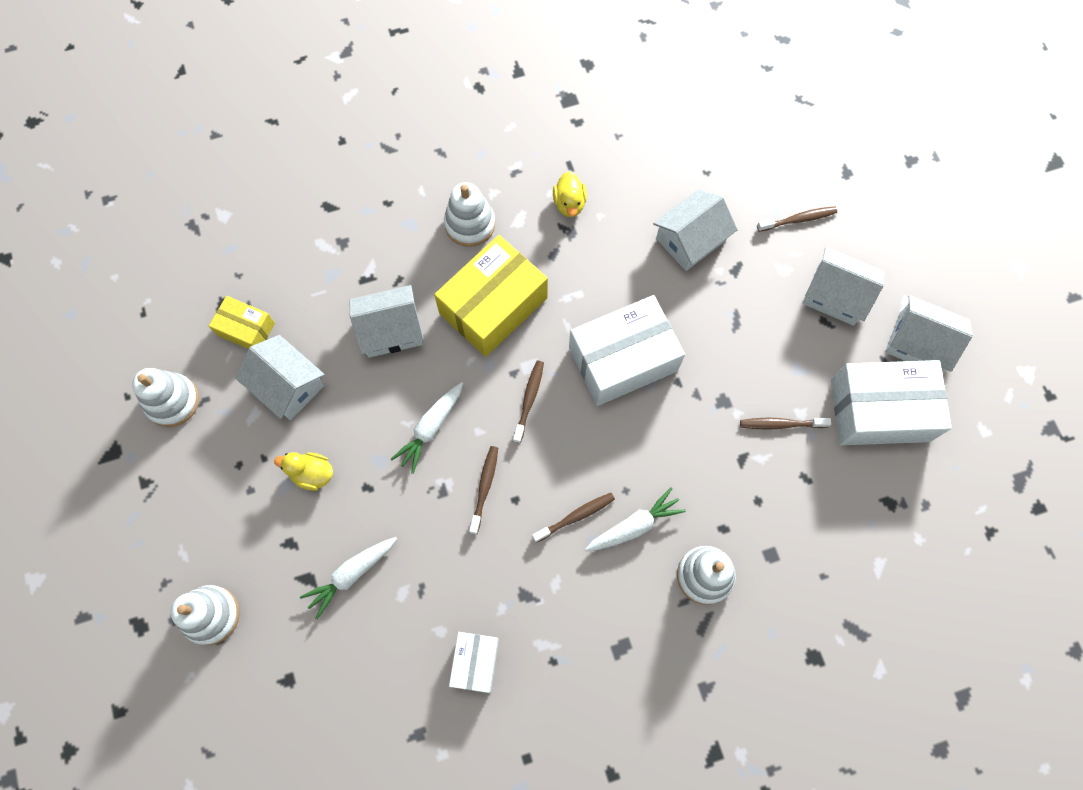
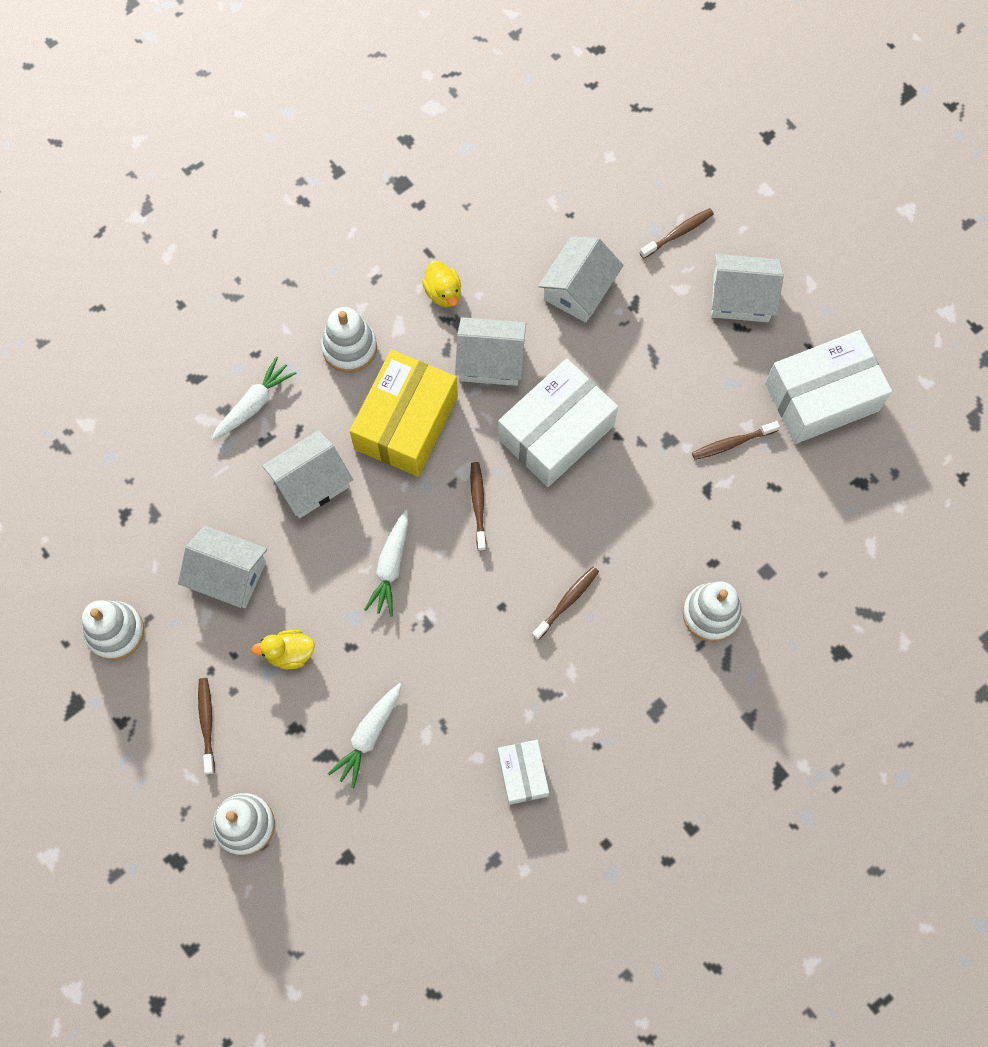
camera: 20 degrees left, 0 degrees up
yellow box [209,296,275,349] -> none
brown toothbrush [469,446,498,534] -> brown toothbrush moved to [198,678,215,774]
white carrot [585,487,686,552] -> white carrot moved to [211,356,297,440]
white house [885,295,973,372] -> white house moved to [455,317,526,386]

